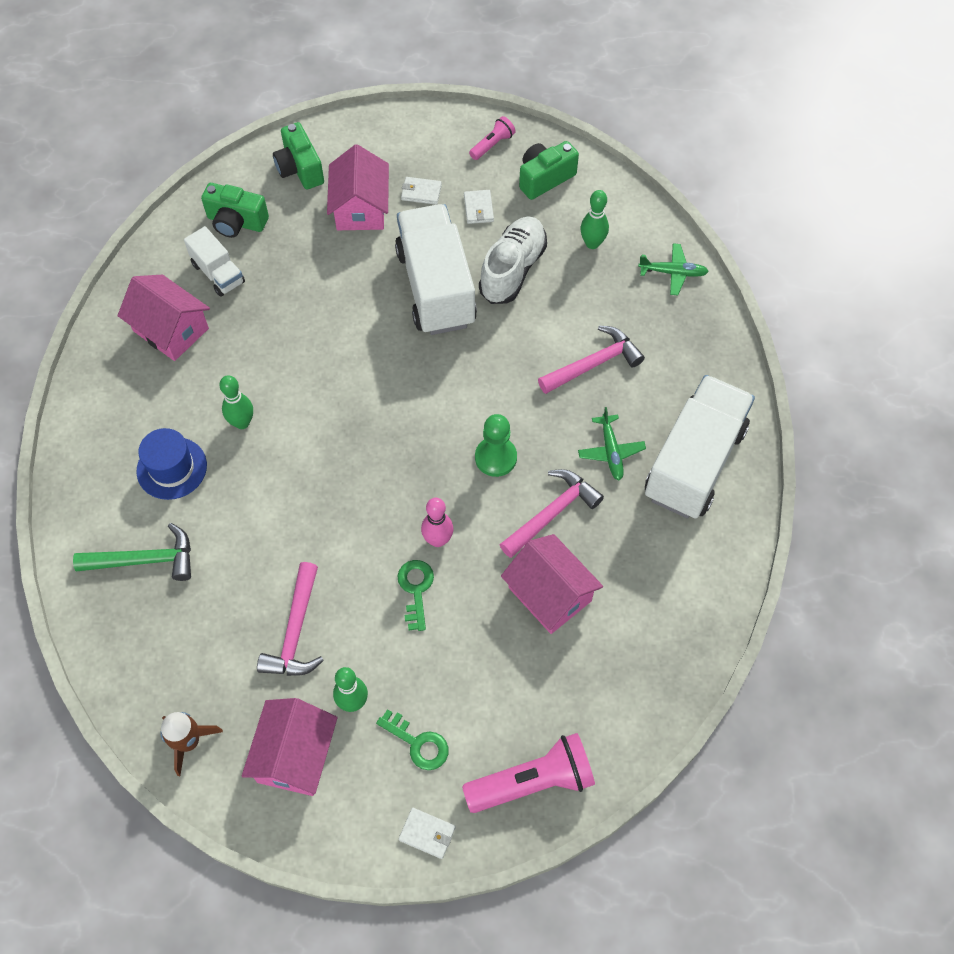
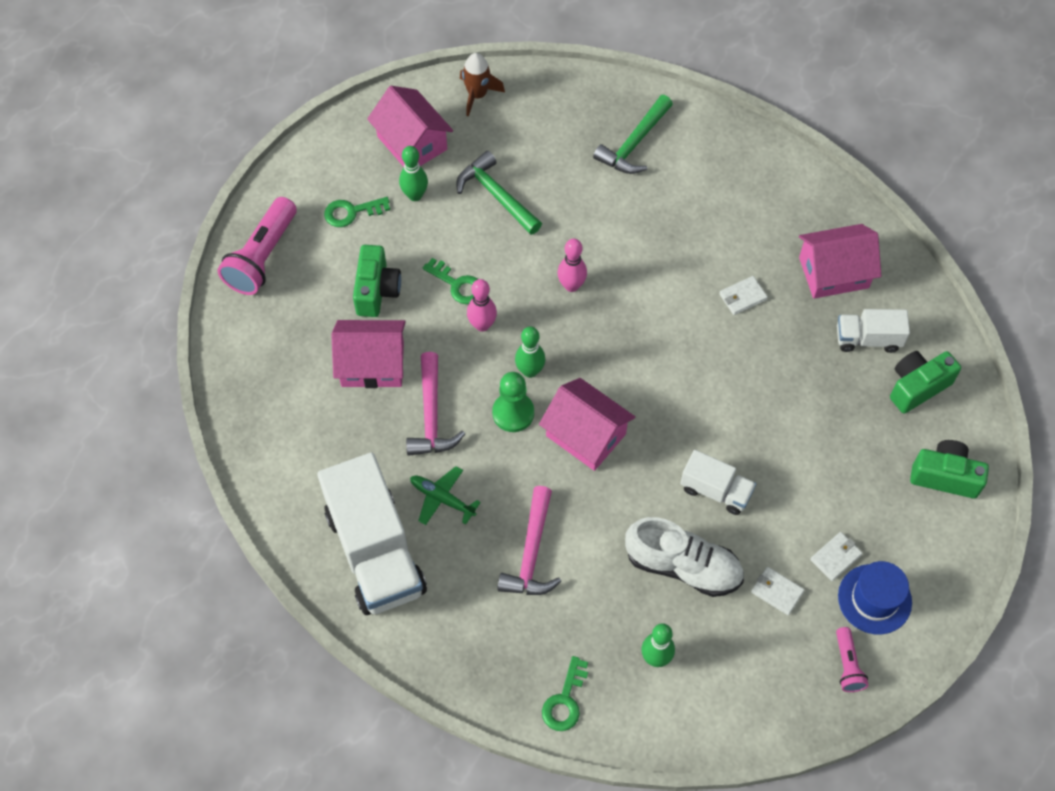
camera: 130 degrees right, 0 degrees up
blue hat [136,428,207,500] -> blue hat moved to [838,561,912,635]
green bowling pin [219,375,253,429] -> green bowling pin moved to [515,326,545,378]
pink hammer [257,562,324,676] -> green hammer [456,151,542,235]
pink house [327,144,389,230] -> pink house moved to [539,378,635,471]
white truck [395,204,477,335] -> white truck [680,450,756,515], size x0.50
white wallet [399,808,455,859] -> white wallet moved to [719,276,768,315]
white shoe [479,217,547,304] -> white shoe turned 45 degrees counterclockwise [625,517,744,597]
green camera [519,141,579,200] -> green camera moved to [353,245,401,317]
green plane [638,243,709,296] -> green key [542,656,588,731]
none -> pink bowling pin [558,239,587,292]

